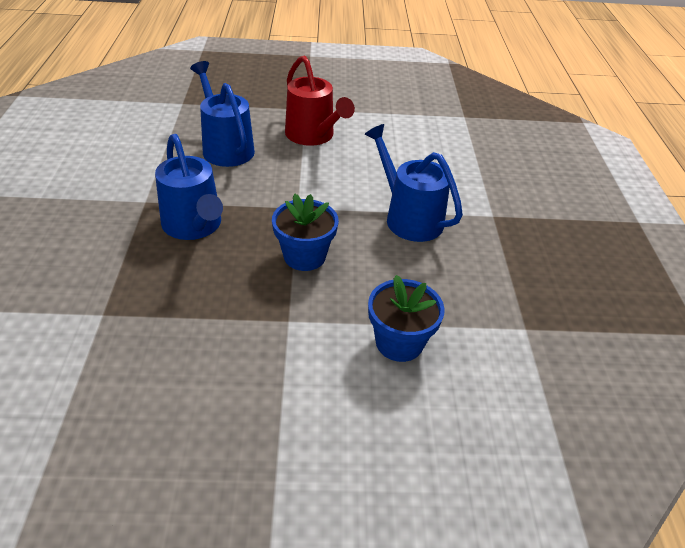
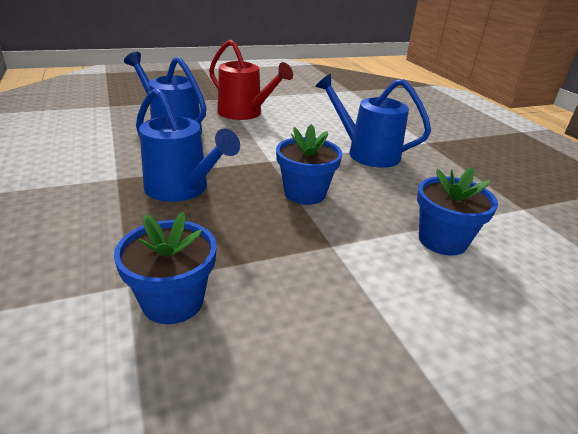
camera: 20 degrees left, 10 degrees down
none -> blue flower pot [114,212,217,324]

